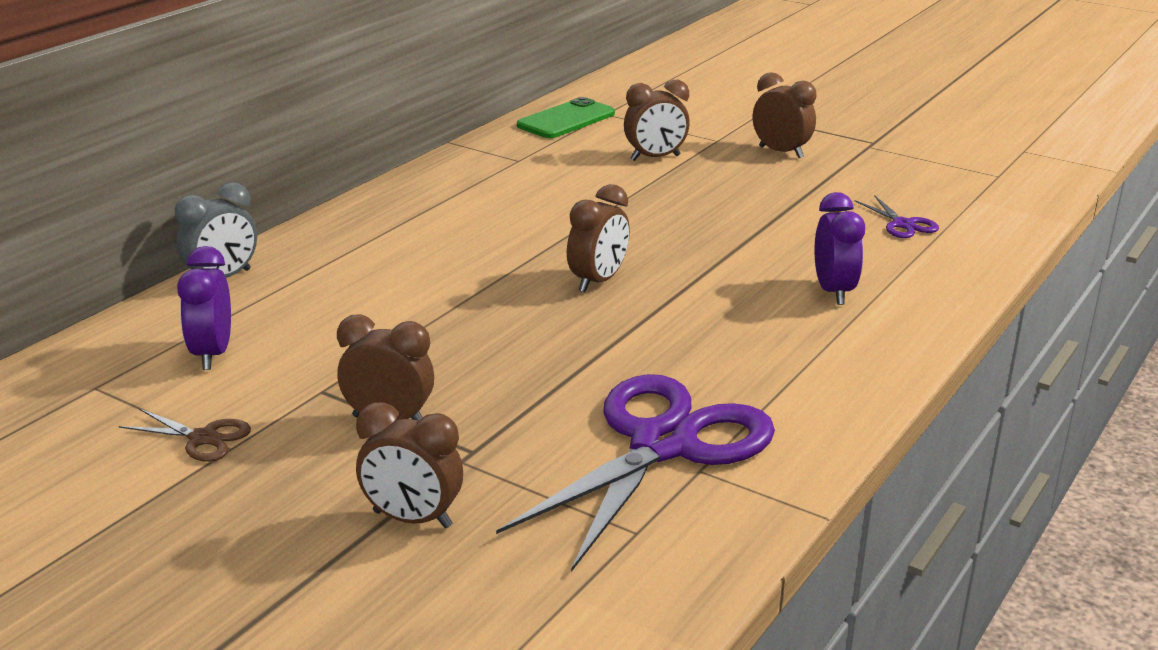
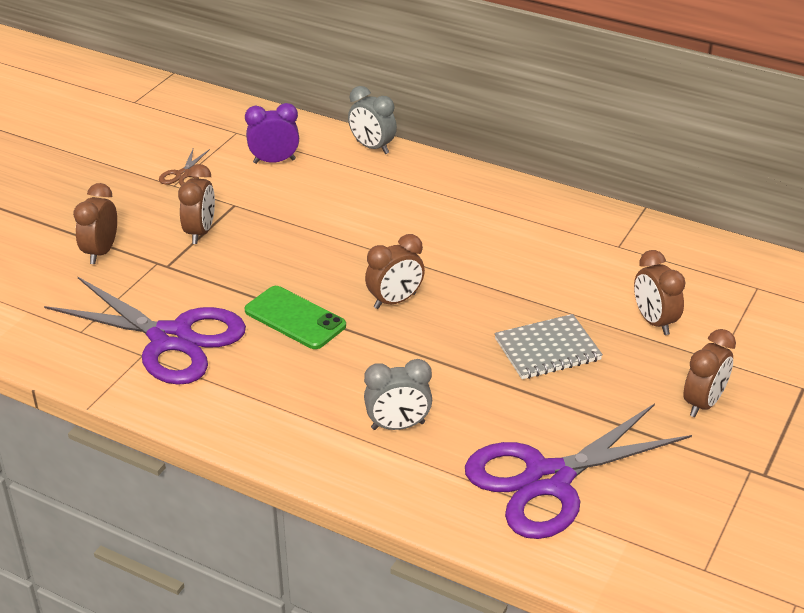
camera: 85 degrees right, 10 degrees up
green phone [517,97,615,138] -> green phone moved to [245,286,346,349]
brown clock [567,184,630,292] -> brown clock turned 60 degrees counterclockwise [365,234,425,309]
purple clock [815,192,865,305] -> grey clock [364,359,432,430]
purple scissors [854,195,939,238] -> purple scissors [465,403,692,539], size x2.46
none -> grey notebook [494,314,603,379]

